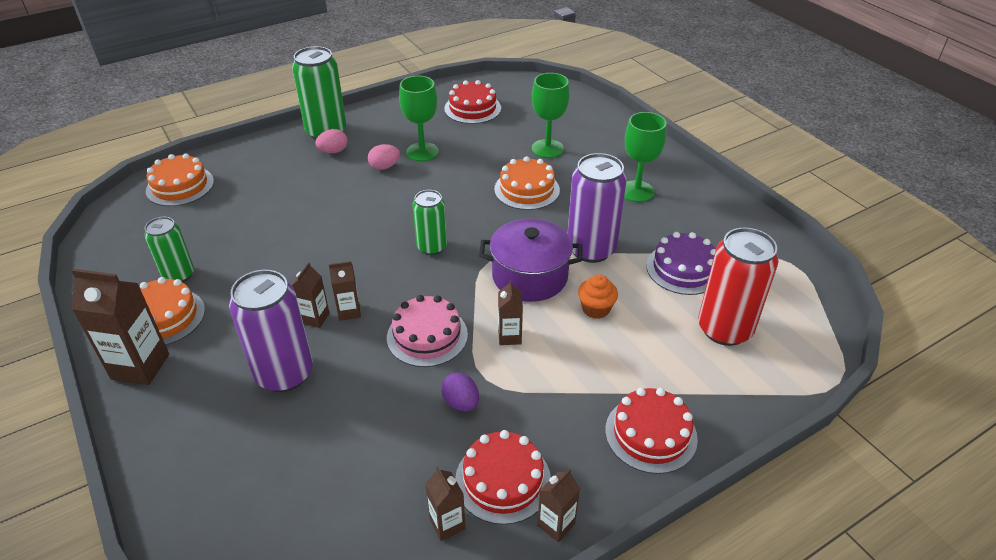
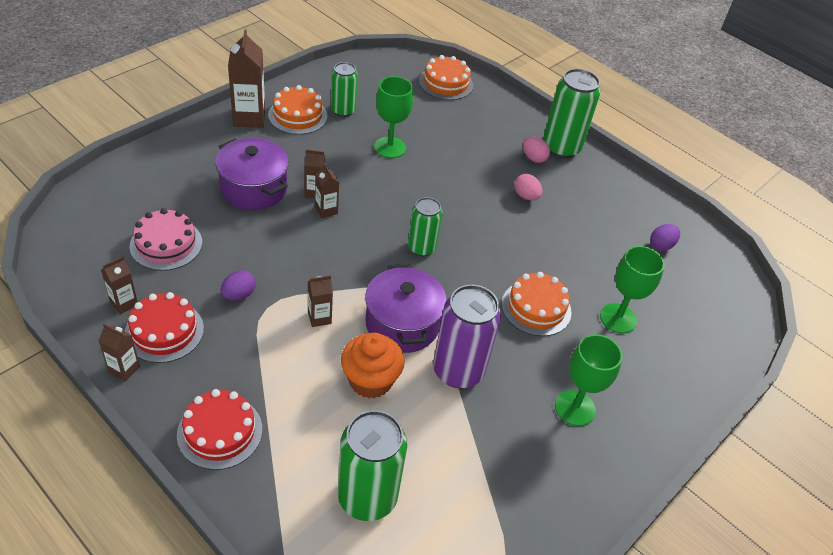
camera: 70 degrees right, 5 degrees up
purple can [229,270,313,392] -> purple pot [215,138,289,210]
pink cake [387,295,468,367] -> pink cake moved to [130,208,202,271]
green goblet [399,76,439,162] -> green goblet moved to [374,76,413,158]
red cake [444,80,501,124] -> purple egg [650,224,680,251]
orange cupcake [578,274,618,319] -> orange cupcake [341,333,405,398], size x1.58
purple cake [646,232,716,295] -> none
red can [698,228,779,346] -> green can [338,410,407,521]

